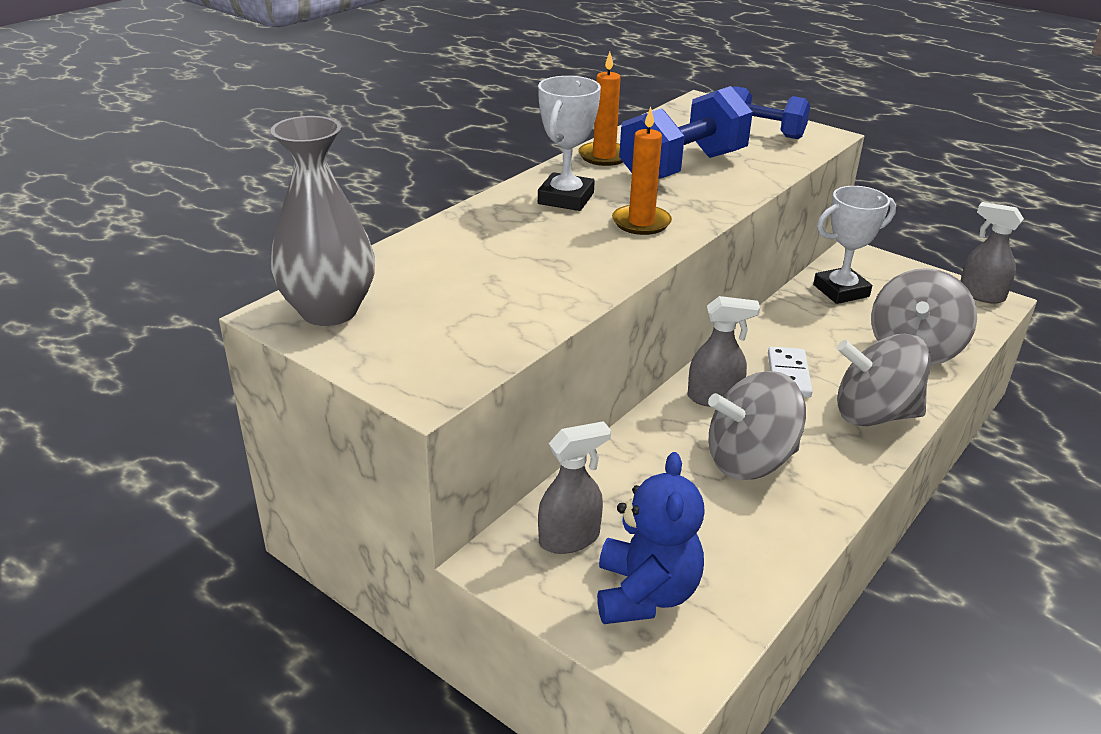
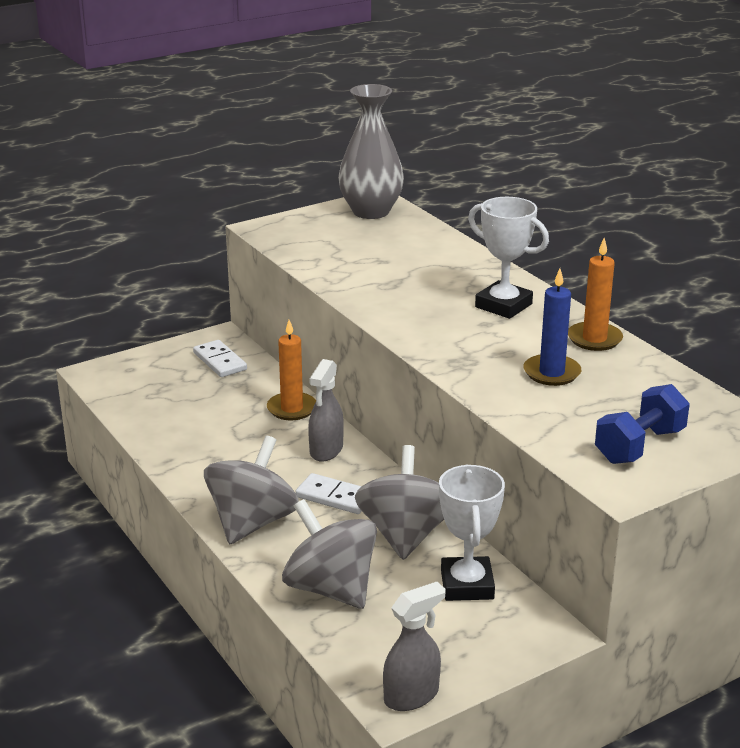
camera: 110 degrees right, 5 degrees down
grey spray bottle [538,421,611,554] -> white domino [193,340,247,377]
blue teddy bear [597,452,705,624] -> none
orange candle [612,107,672,235] -> orange candle moved to [267,320,316,420]
blue dumbbell [619,86,753,179] -> blue candle [523,269,581,386]
grey spinning top [708,371,806,480] -> grey spinning top moved to [355,445,444,560]

